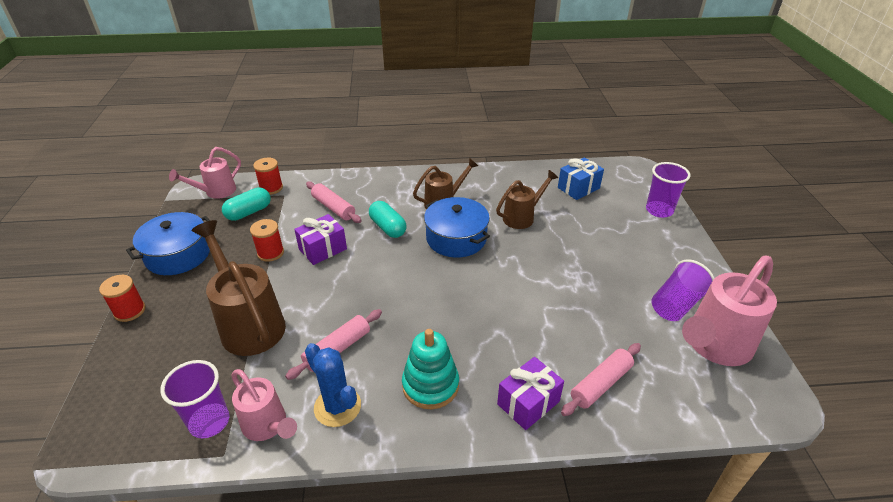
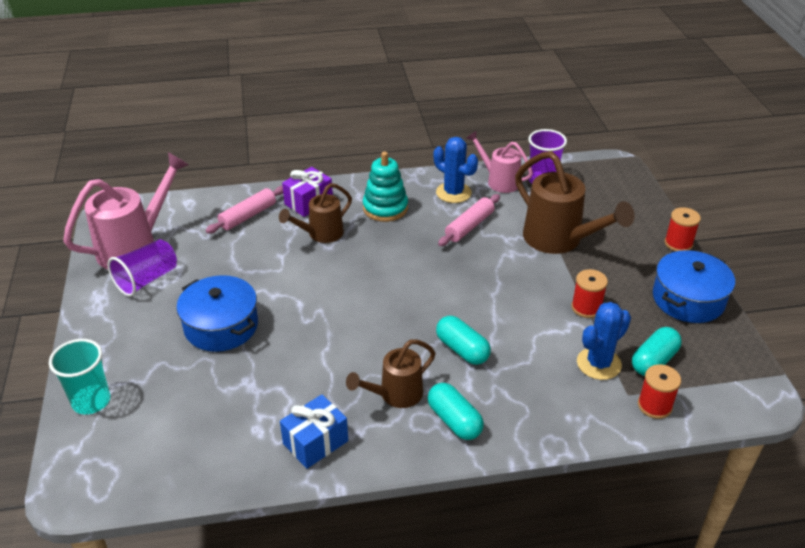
camera: 175 degrees right, 0 degrees up
pink watering can [169,147,241,199] -> none
purple gift [294,214,347,265] -> none
pink rolling pin [306,181,362,223] -> none
blue pot [424,197,490,258] -> blue pot moved to [176,275,258,352]
brown watering can [496,170,558,229] -> brown watering can moved to [279,183,352,243]
blue gift [558,157,604,200] -> blue gift moved to [280,394,348,469]
purple cup [646,162,690,218] -> turquoise cup [49,339,110,414]
none -> turquoise capsule [428,383,484,440]
none -> blue cactus [577,302,631,380]

